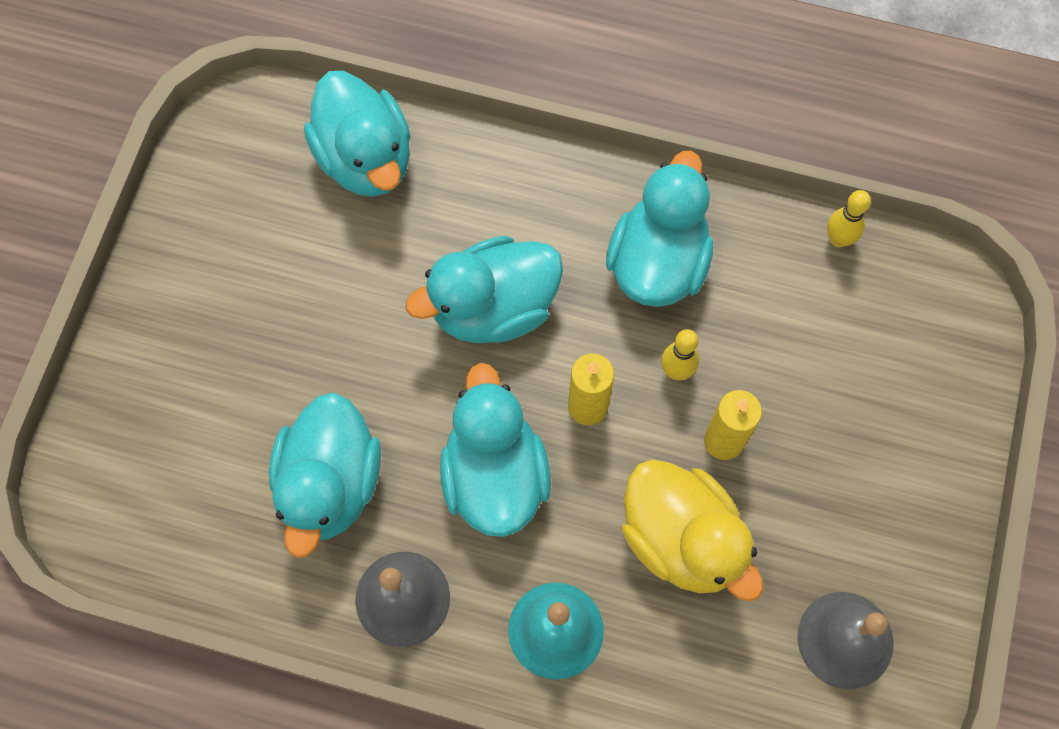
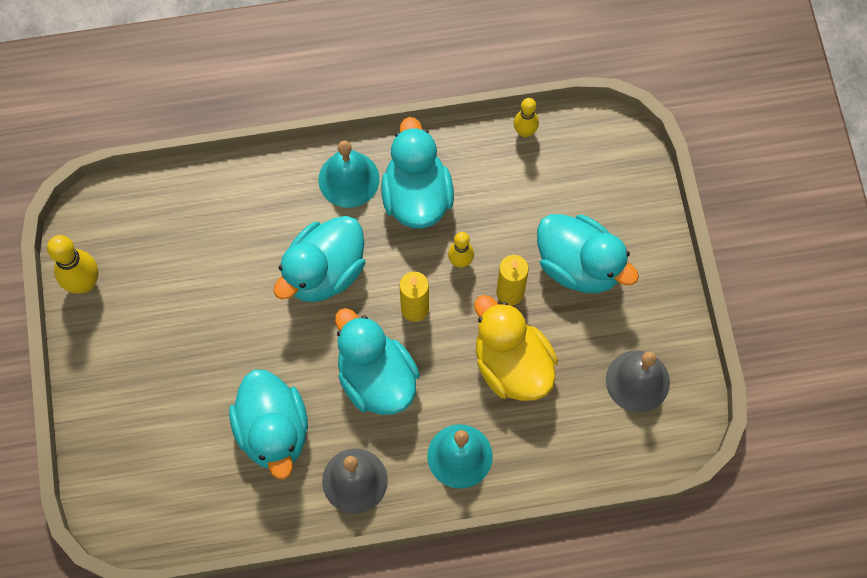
camera: 25 degrees left, 0 degrees up
turquoise duck [304,71,411,197] -> turquoise duck moved to [537,214,639,293]
yellow duck [622,459,764,602] -> yellow duck turned 150 degrees counterclockwise [474,295,558,401]
none -> yellow bowling pin [47,235,98,294]
none -> turquoise bell [318,140,380,208]

